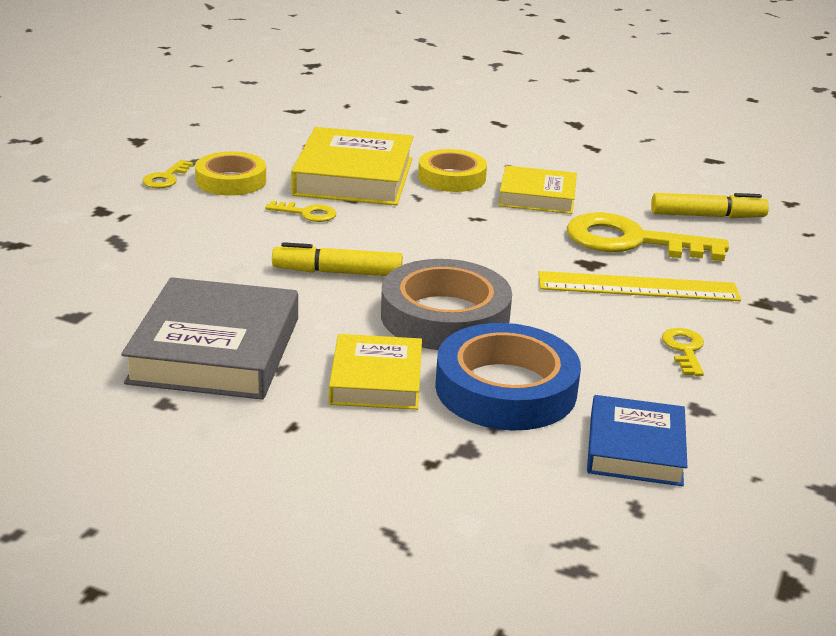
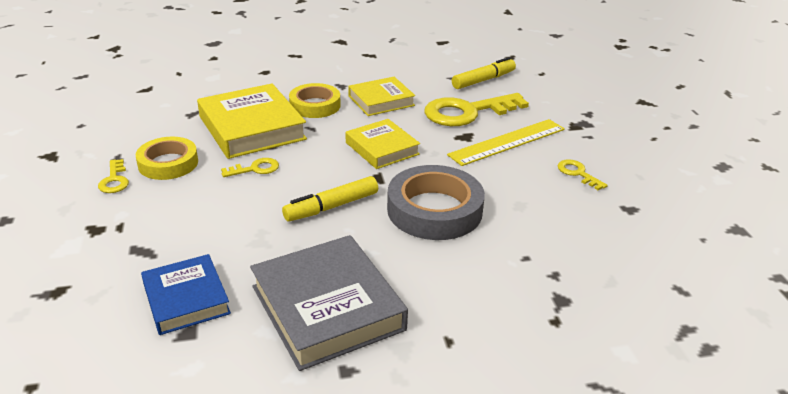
camera: 35 degrees left, 5 degrees up
yellow book [329,334,422,410] -> yellow book moved to [346,119,420,169]
blue tape [435,323,581,431] -> none
blue book [587,395,687,486] -> blue book moved to [141,254,231,335]

